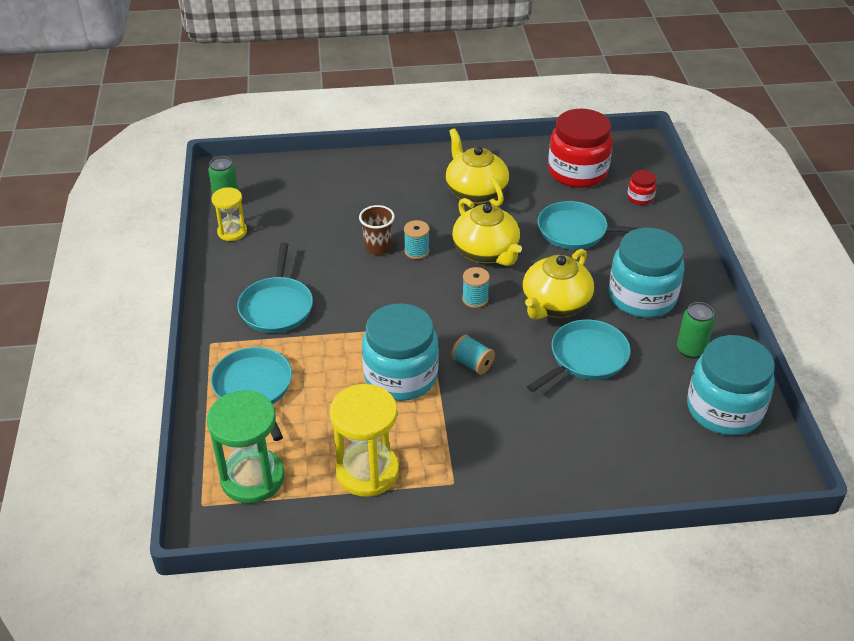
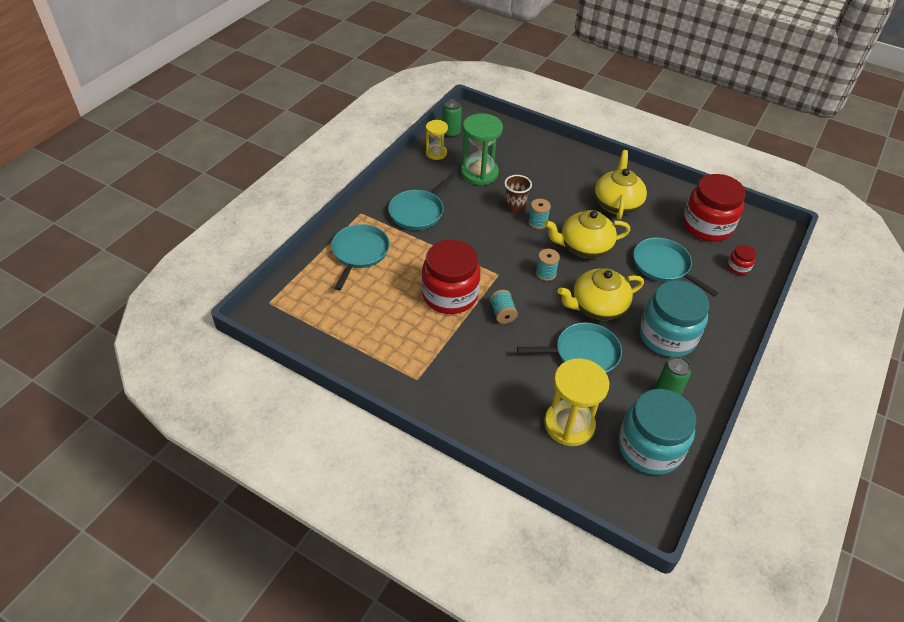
camera: 35 degrees right, 5 degrees up
green hourglass [207,390,284,504] -> green hourglass moved to [461,113,503,185]
yellow hourglass [330,384,399,497] -> yellow hourglass moved to [544,358,609,446]
turquoise jar [362,303,439,401] -> red jar [422,240,480,314]
yellow teapot [452,198,522,266] -> yellow teapot turned 75 degrees clockwise [544,210,630,258]

